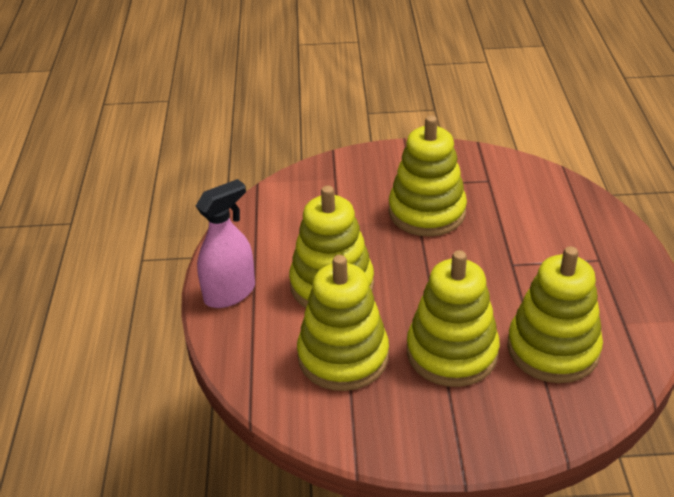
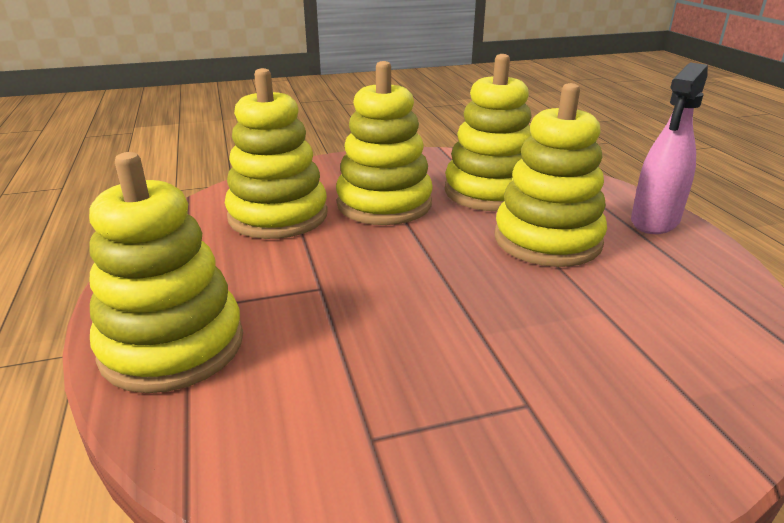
camera: 165 degrees right, 10 degrees down
yellow stacking toy [389,115,467,237] -> yellow stacking toy moved to [89,152,243,393]

